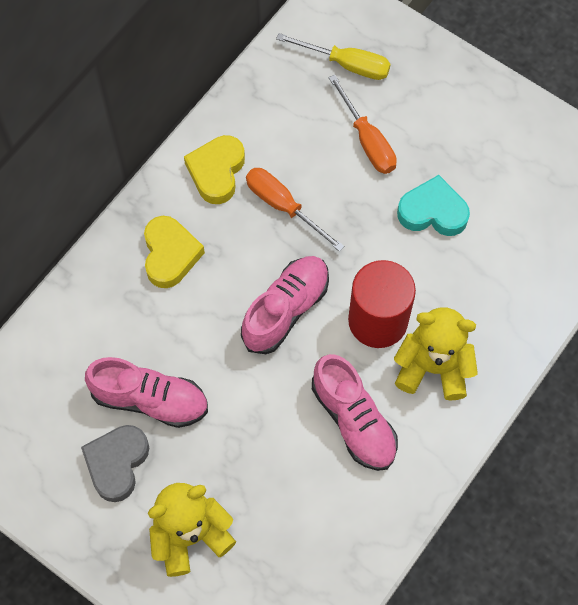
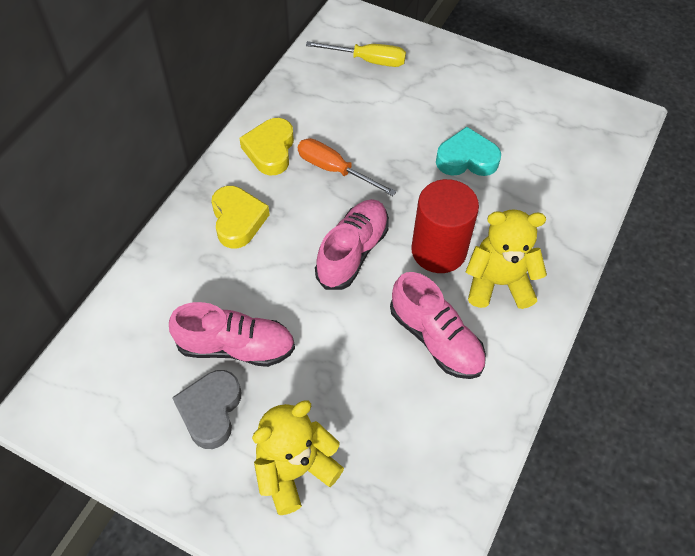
camera: 10 degrees left, 10 degrees down
orange screwdriver [329,75,397,174] -> none

